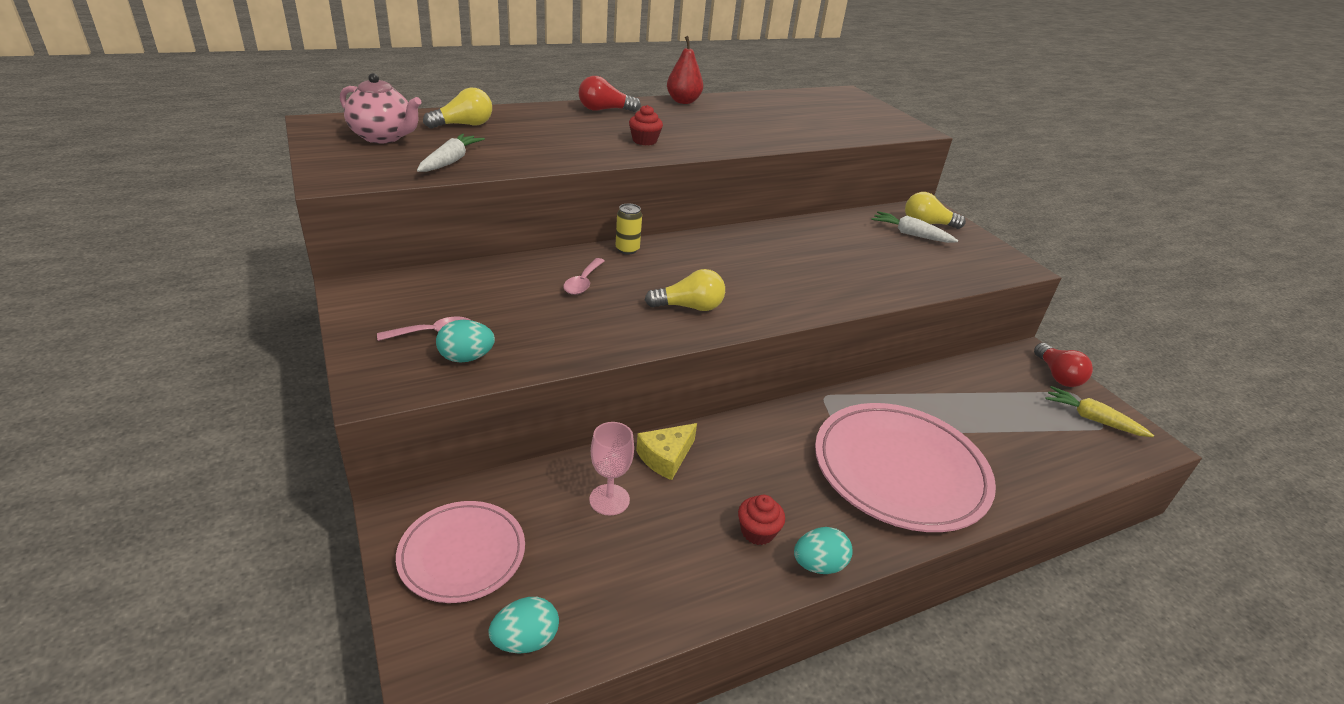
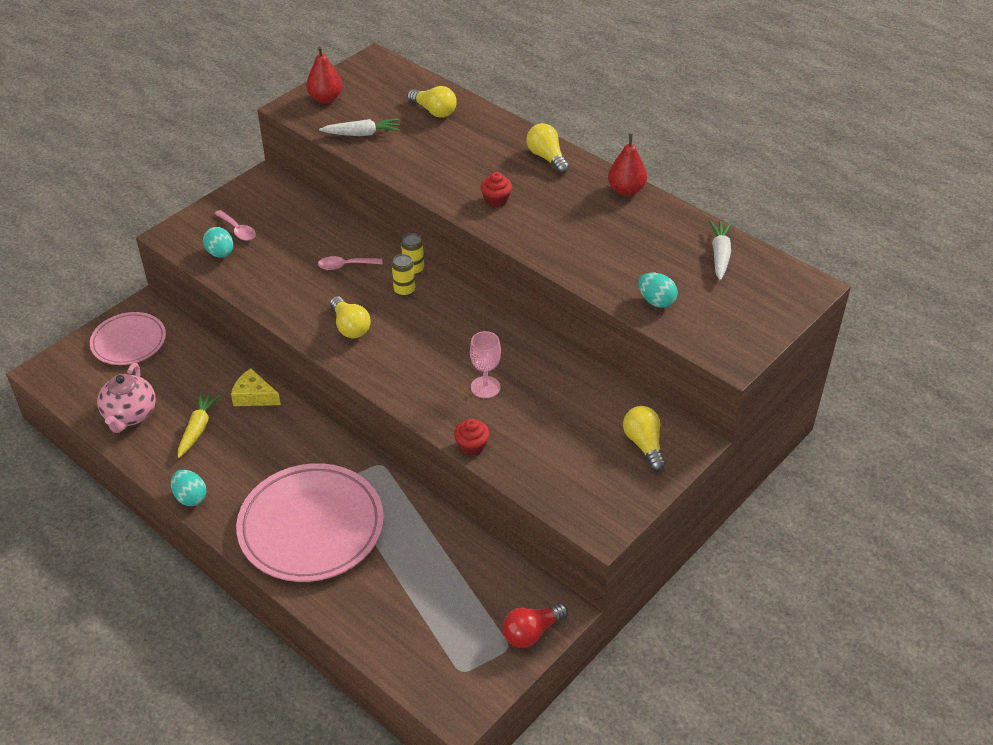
camera: 70 degrees right, 10 degrees up
pink teapot [340,73,422,144] -> pink teapot moved to [97,363,156,433]
turquoise egg [488,597,559,654] -> turquoise egg moved to [638,273,678,308]
red light bulb [579,76,641,112] -> yellow light bulb [526,123,569,174]
pink goblet [589,422,634,515] -> pink goblet moved to [470,331,501,398]
red cupcake [738,495,785,545] -> red cupcake moved to [454,419,490,456]
white carrot [871,211,958,243] -> white carrot moved to [709,221,732,280]
yellow carrot [1045,386,1154,437] -> yellow carrot moved to [178,392,221,458]
none -> red pear [306,46,342,103]
none -> yellow can [392,254,415,296]

